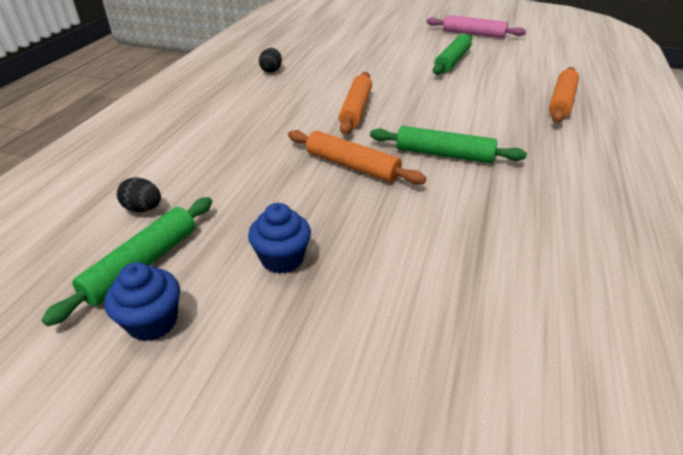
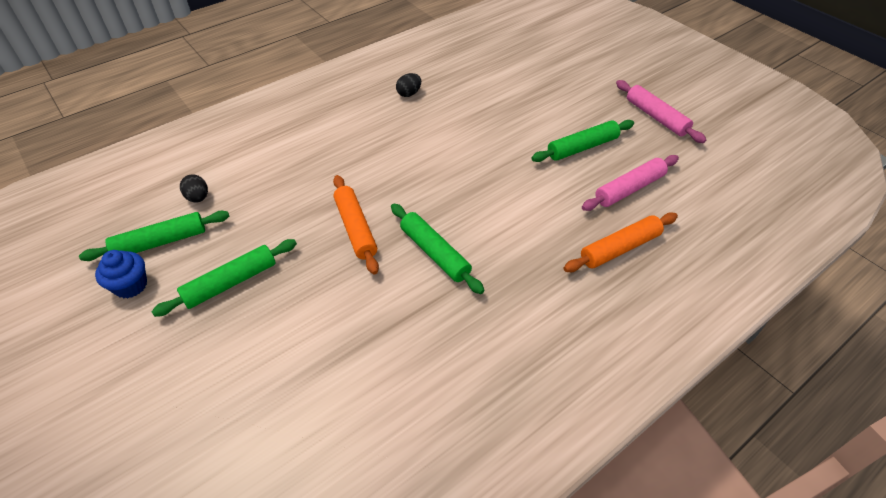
camera: 35 degrees right, 10 degrees up
blue cupcake [248,203,311,274] -> green rolling pin [151,239,297,317]
orange rolling pin [339,72,372,135] -> none
none -> pink rolling pin [582,155,679,211]

